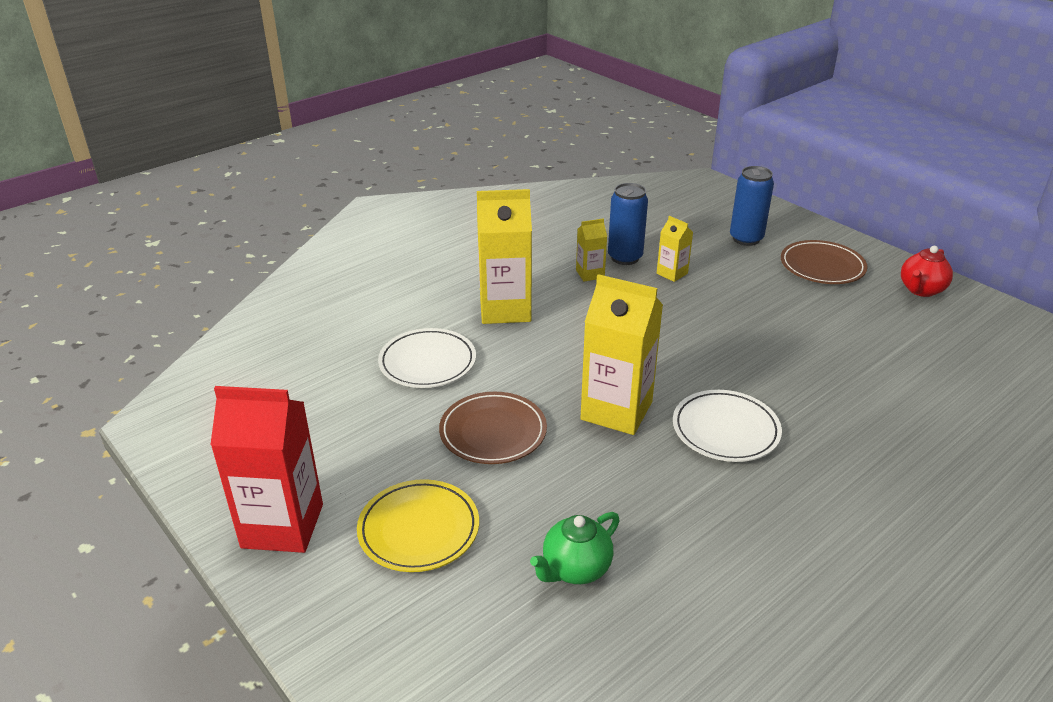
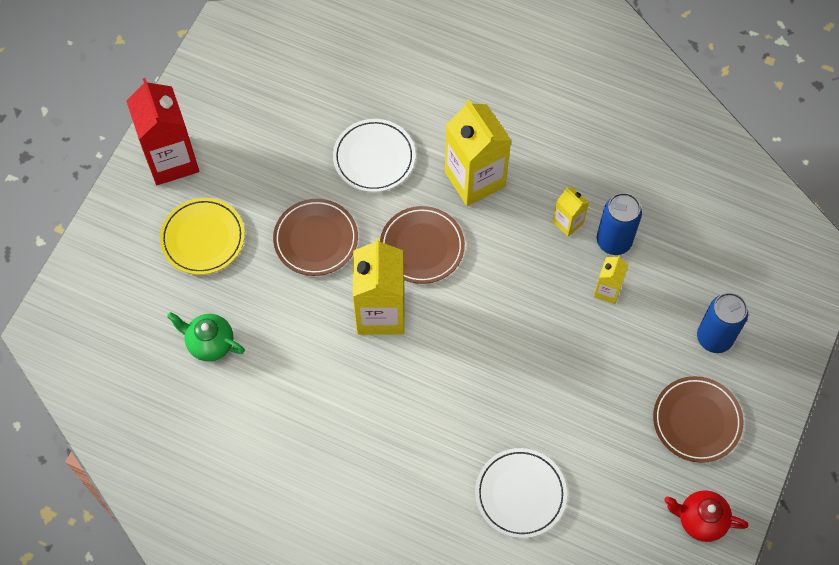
camera: 65 degrees right, 30 degrees up
white plate [673,390,782,462] -> white plate moved to [475,448,567,538]
none -> brown plate [380,206,465,284]

